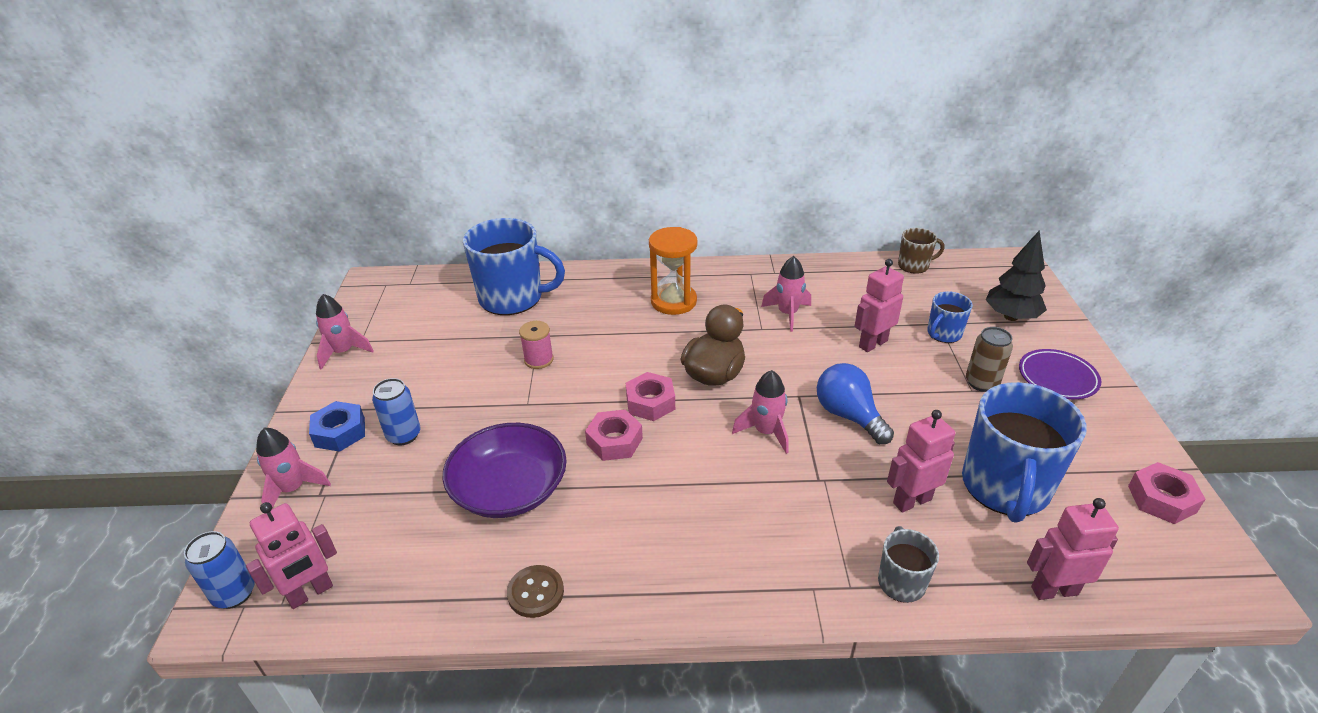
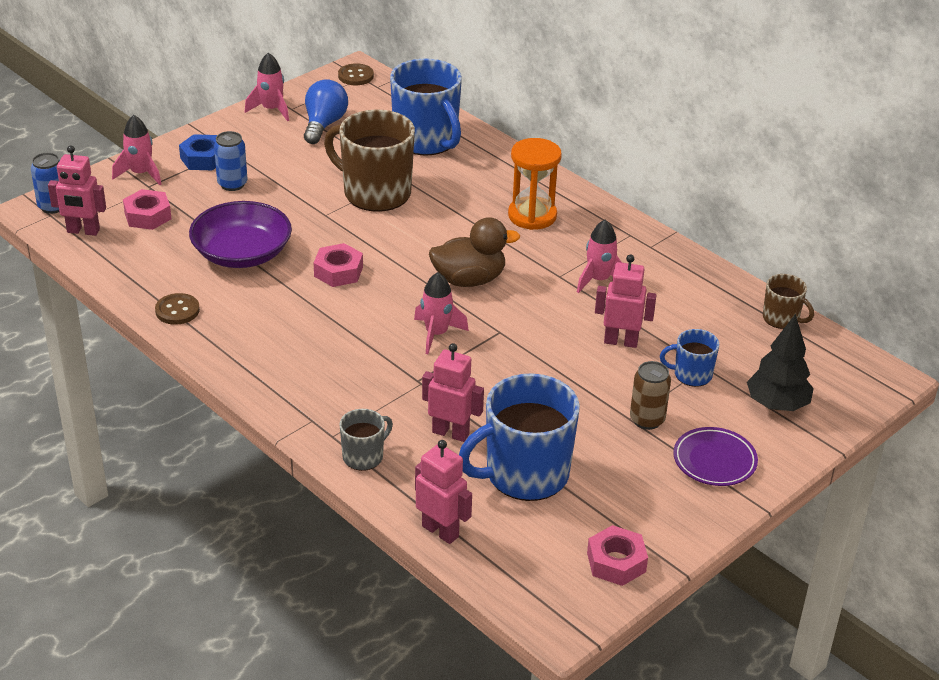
camera: 45 degrees right, 0 degrees up
pink spool [519,321,554,369] -> brown mug [324,110,415,212]
pink nut [626,372,675,421] -> pink nut moved to [123,189,171,230]
blue light bulb [817,363,894,444] -> blue light bulb moved to [304,79,348,144]
none -> brown button [338,63,374,85]

